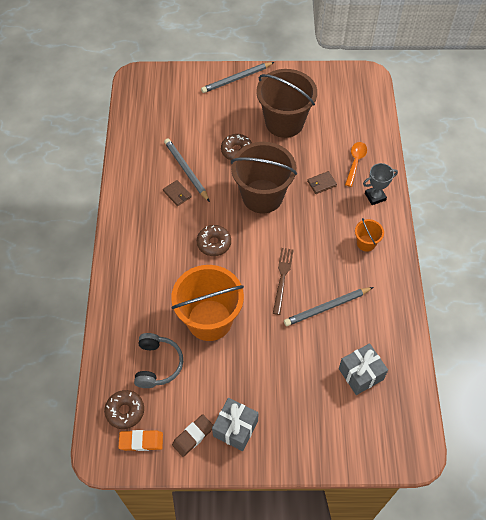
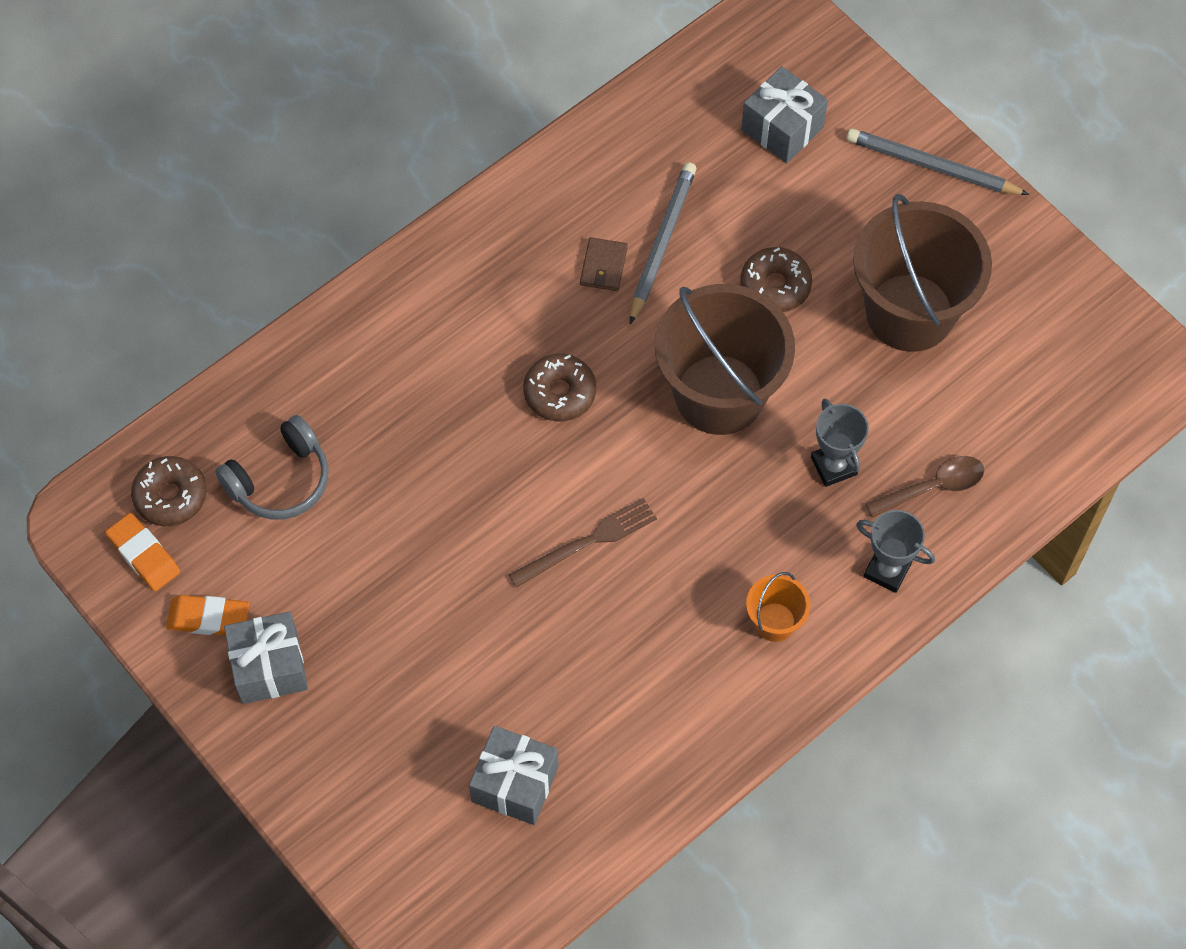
camera: 50 degrees right, 5 degrees up
orange bucket [171,265,244,341] -> none
brown eraser [172,414,213,457] -> orange eraser [166,595,250,635]
grey pencil [284,287,373,326] -> none
brown wallet [307,171,337,194] -> grey trophy [811,399,869,487]
orange spoon [345,142,367,187] -> brown spoon [866,456,984,518]
none -> grey gift [741,66,828,163]

